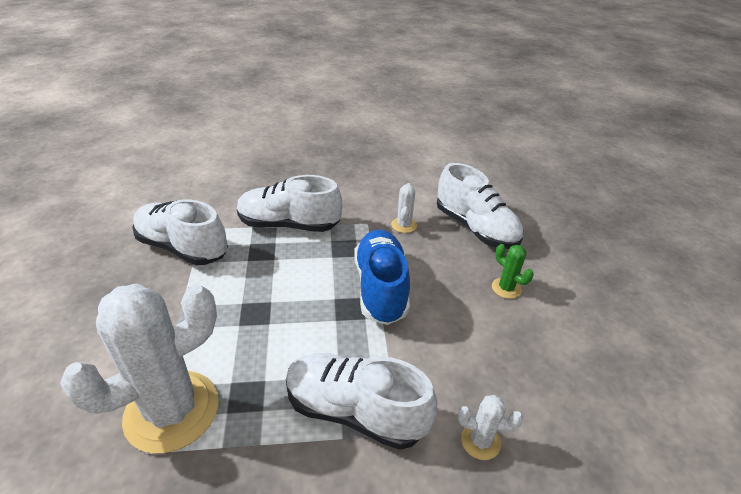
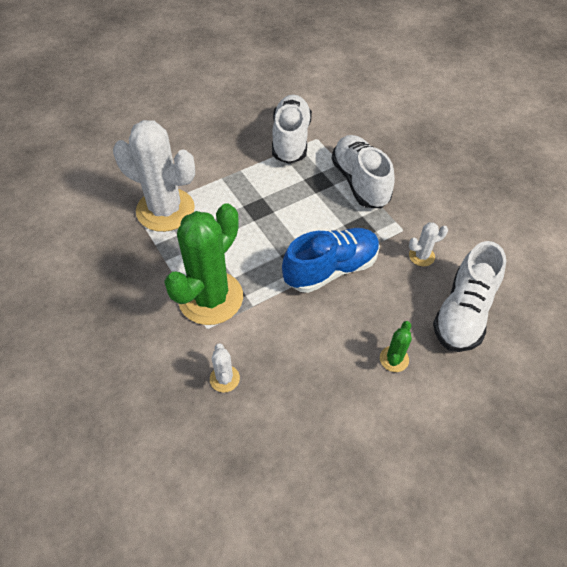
camera: 65 degrees right, 15 degrees up
white shoe [286,353,437,450] -> green cactus [164,204,243,325]

